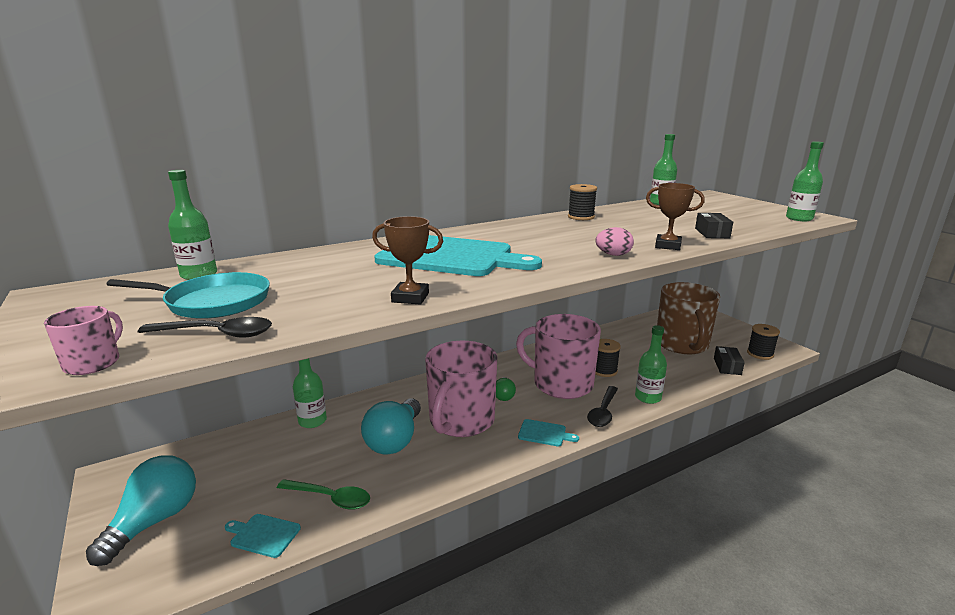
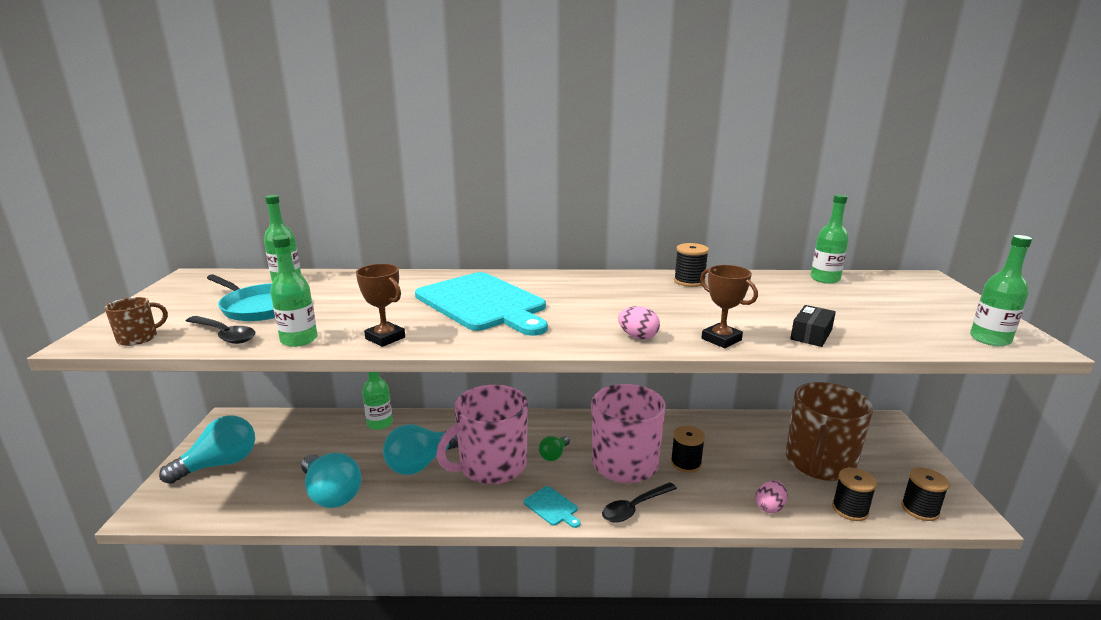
camera: 30 degrees right, 0 degrees up
pink mug [44,306,123,375] -> brown mug [105,297,168,346]
turquoise cutting board [225,514,301,558] -> none
green spoon [277,479,370,510] -> turquoise light bulb [301,453,362,508]
green bottle [635,325,667,404] -> green bottle moved to [270,235,318,347]
black box [714,346,745,375] -> black spool [832,468,877,521]
none -> pink egg [756,480,788,513]

